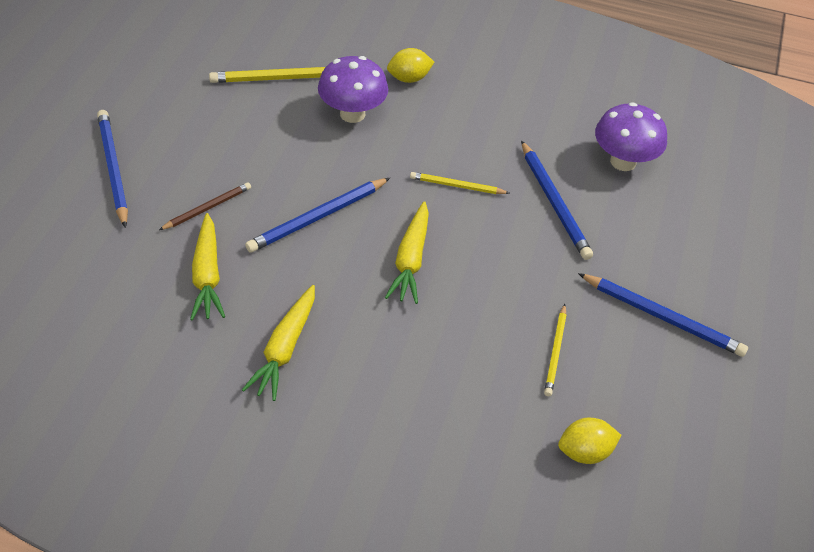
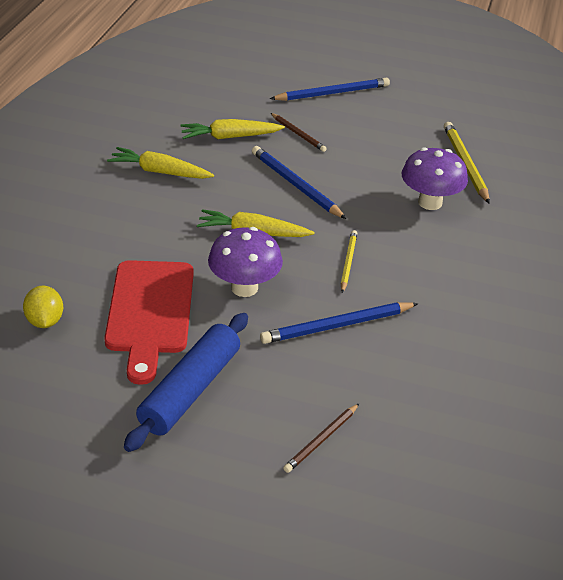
camera: 90 degrees right, 10 degrees down
yellow lemon [387,48,434,83] -> none
yellow pencil [544,304,566,396] -> red cutting board [104,260,194,385]
blue pencil [578,273,748,357] -> blue rolling pin [124,313,248,452]
purple mushroom [595,102,667,171] -> purple mushroom moved to [208,227,283,297]
none -> brown pencil [283,404,359,473]

